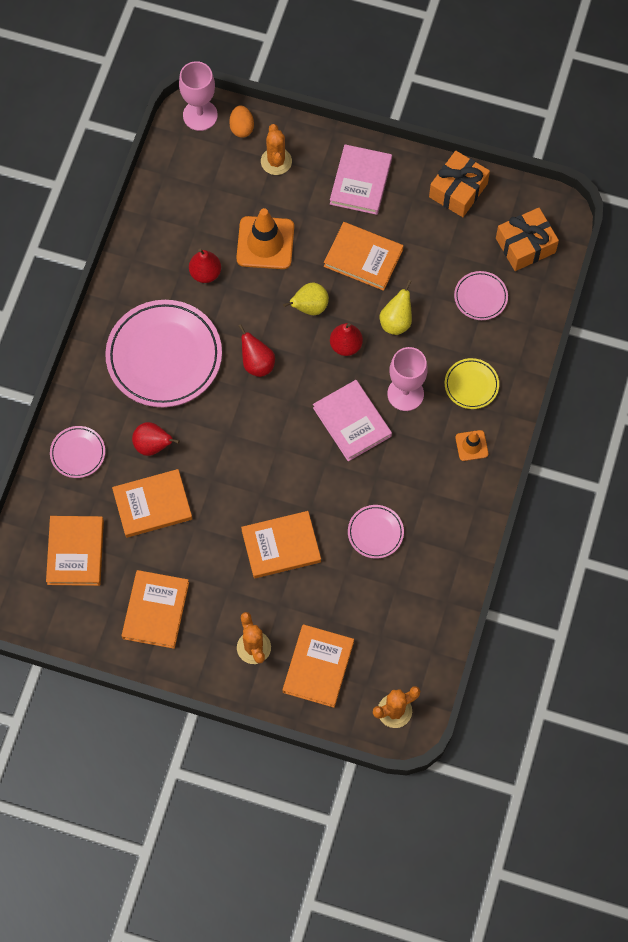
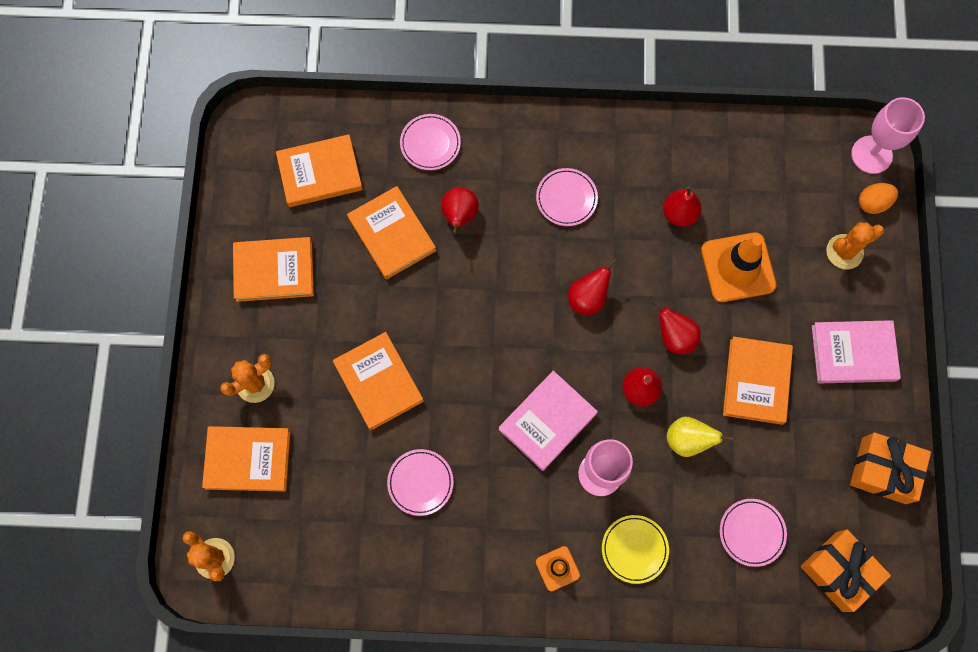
camera: 75 degrees right, 5 degrees up
pink plate [105,300,222,407] -> pink plate [536,168,598,226], size x0.47
yellow pear [283,283,329,315] -> red pear [654,300,701,354]

